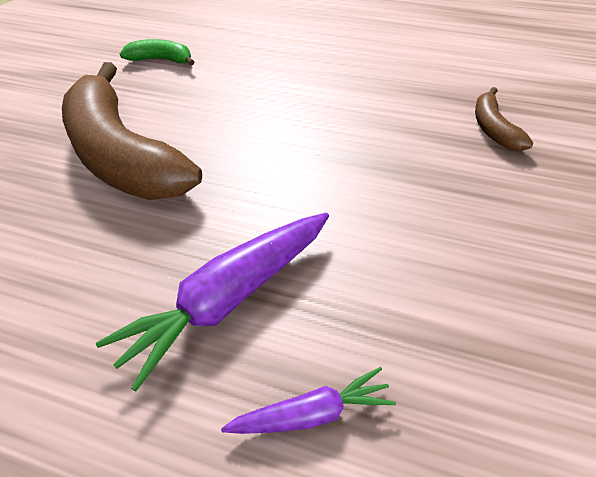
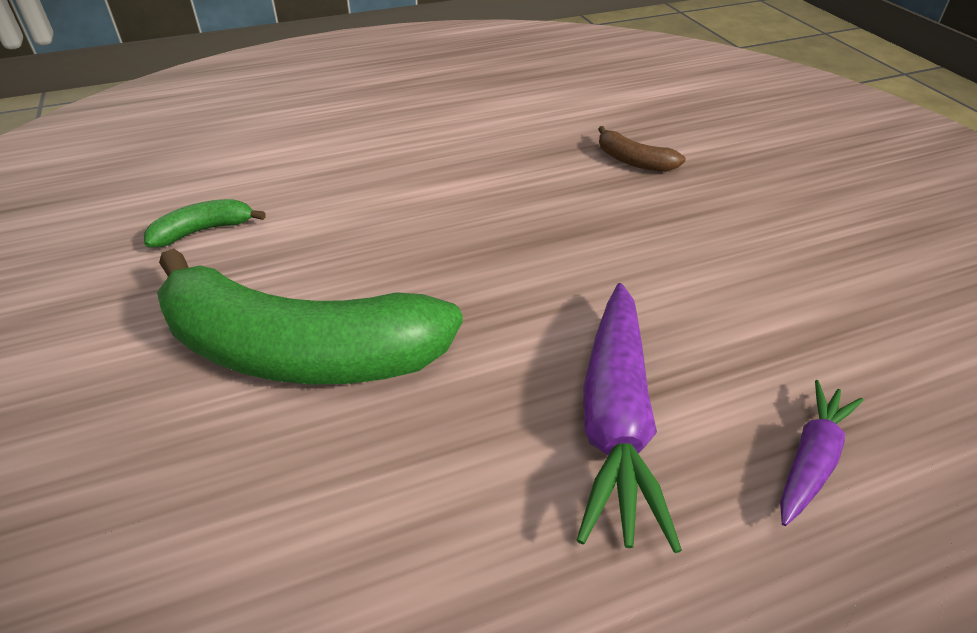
camera: 45 degrees left, 5 degrees down
brown banana [62,62,202,200] -> green banana [157,248,463,384]

